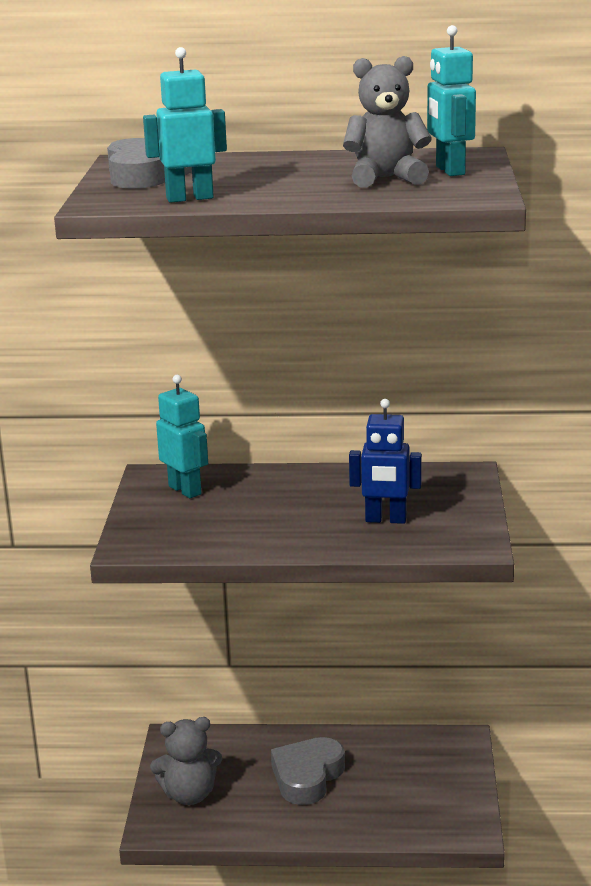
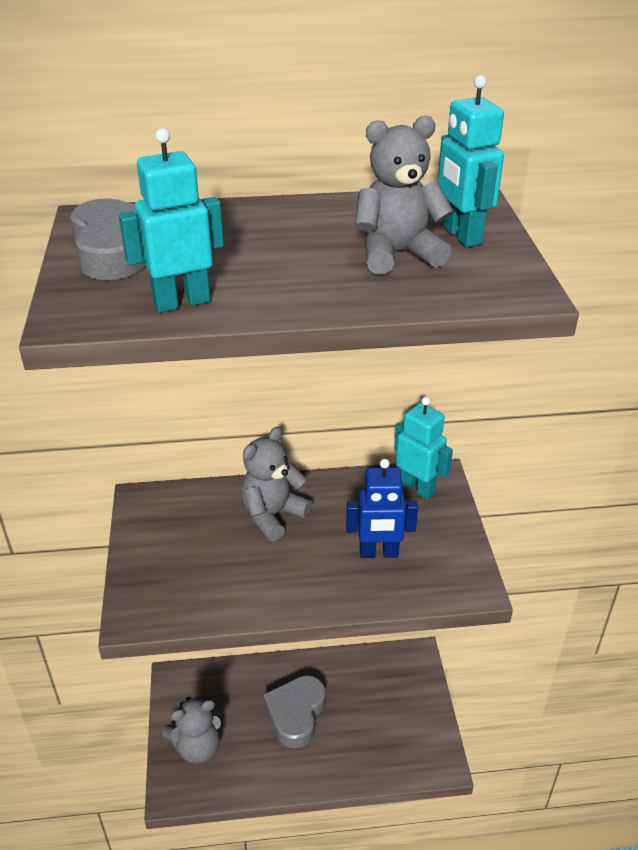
camera: 10 degrees left, 15 degrees up
turquoise robot [156,375,208,498] -> turquoise robot moved to [394,397,453,500]
none -> grey teddy bear [241,427,312,541]

